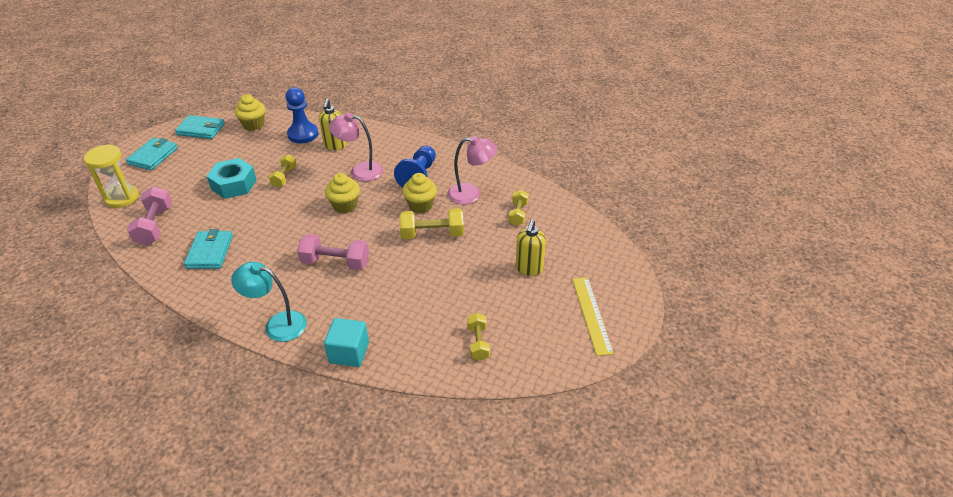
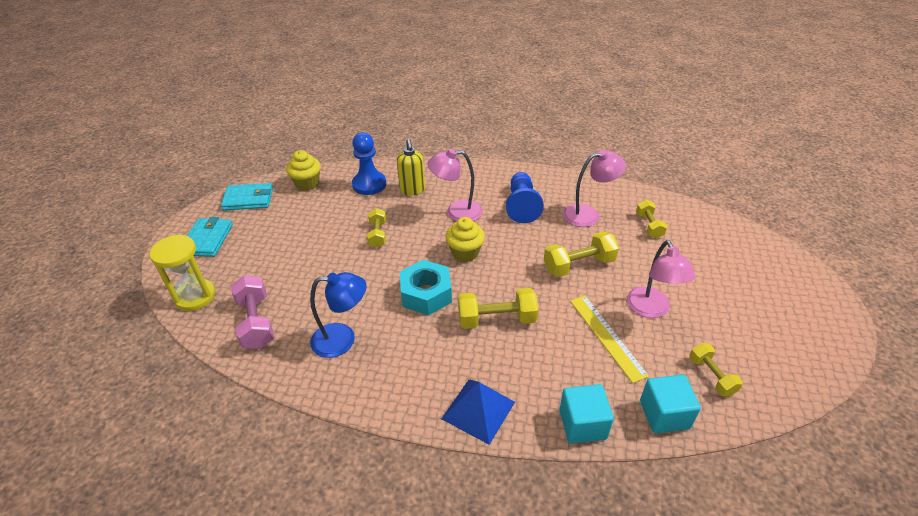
camera: 15 degrees left, 0 degrees up
turquoise wallet [184,229,233,269] -> blue lamp [310,272,367,358]
turquoise nut [207,158,257,199] -> turquoise nut moved to [400,260,452,316]
turquoise lamp [231,262,307,342] -> blue pyramid [442,379,515,445]
pink dumbbell [297,234,369,270] -> yellow dumbbell [458,288,538,329]
yellow cupcake [402,173,437,213] -> none
yellow soap dispenser [516,219,546,276] -> none
yellow ruler [572,277,614,356] -> yellow ruler moved to [570,296,649,383]
none -> pink lamp [627,240,695,318]
none -> turquoise cube [640,375,701,433]

